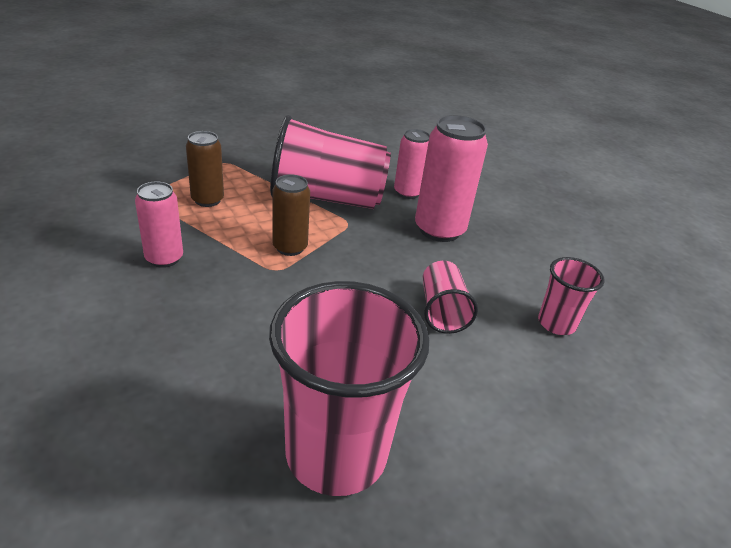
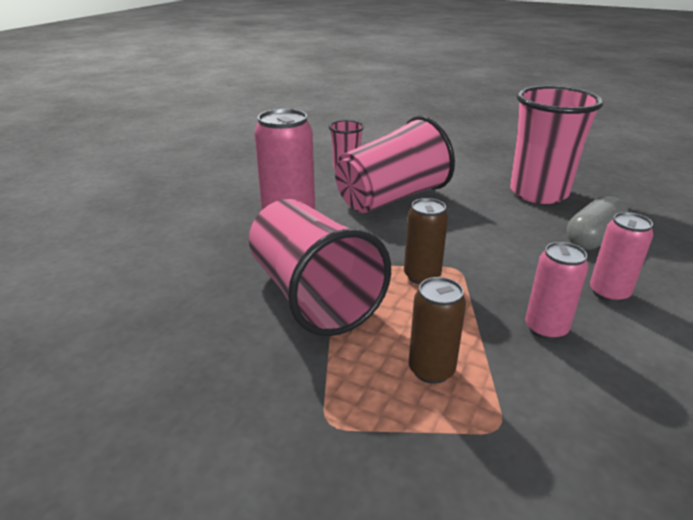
camera: 120 degrees left, 5 degrees down
pink can [394,129,430,199] -> pink can moved to [590,212,653,303]
pink cup [423,261,478,334] -> pink cup [335,116,455,213], size x1.98
none -> grey capsule [567,195,628,250]

